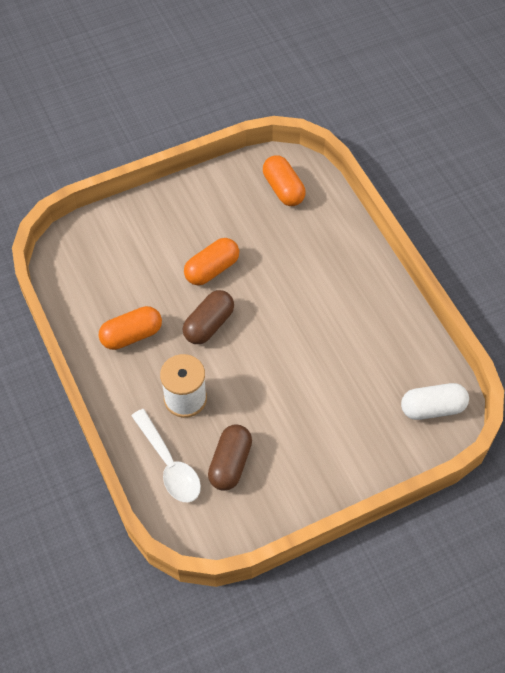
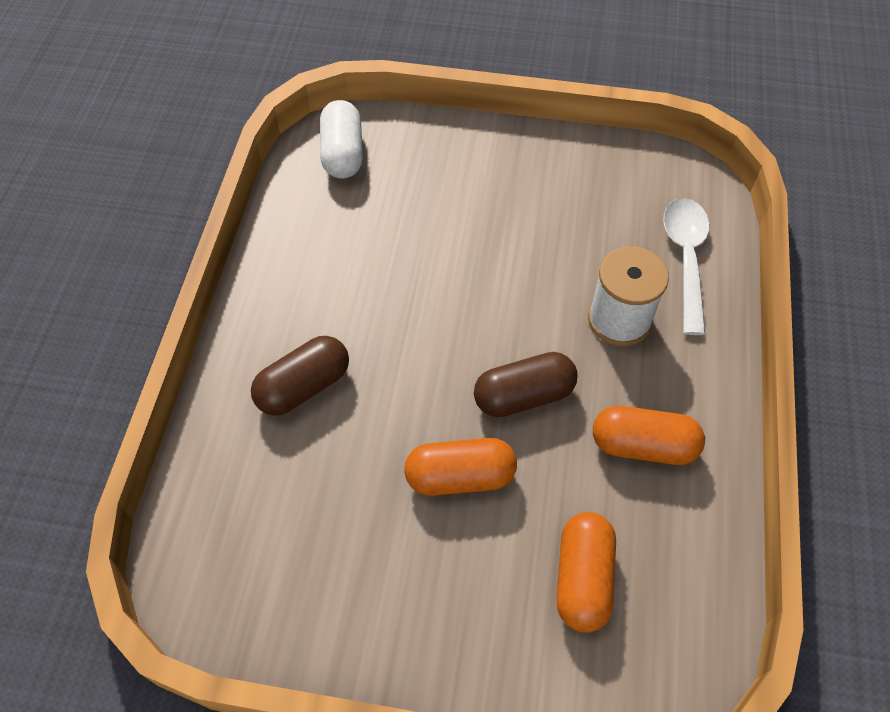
camera: 145 degrees left, 0 degrees up
brown capsule [208,424,252,491] -> brown capsule moved to [251,336,349,416]
orange capsule [263,155,306,206] -> orange capsule moved to [557,512,616,633]
white capsule [401,383,469,420] -> white capsule turned 60 degrees clockwise [320,100,363,179]

